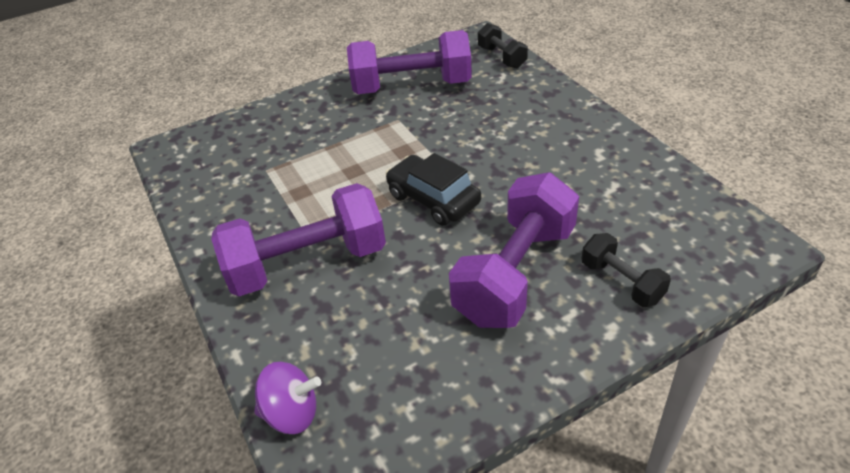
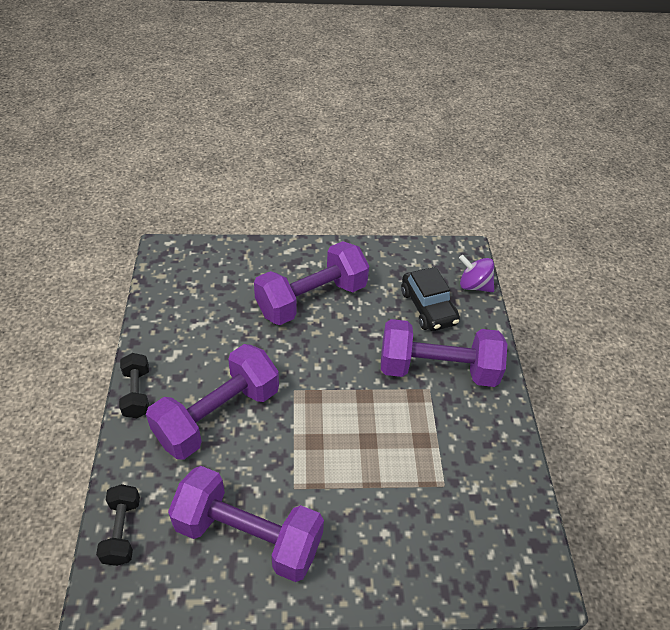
camera: 160 degrees left, 5 degrees up
black car [386,153,481,226] -> black car moved to [401,267,460,331]
black dumbbell [581,233,671,307] -> black dumbbell moved to [119,353,149,418]
none -> purple dumbbell [146,344,279,460]

